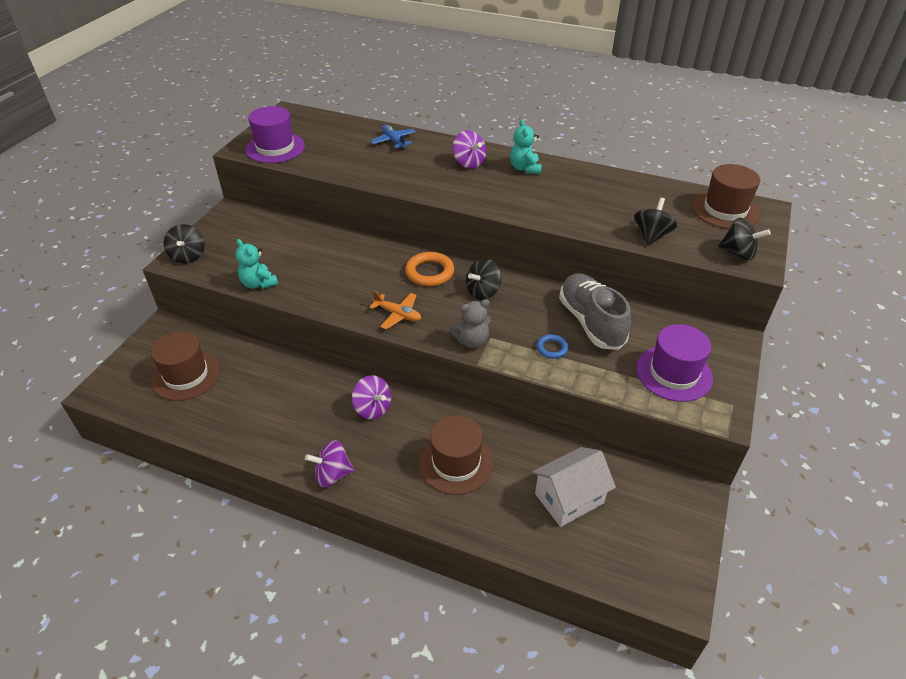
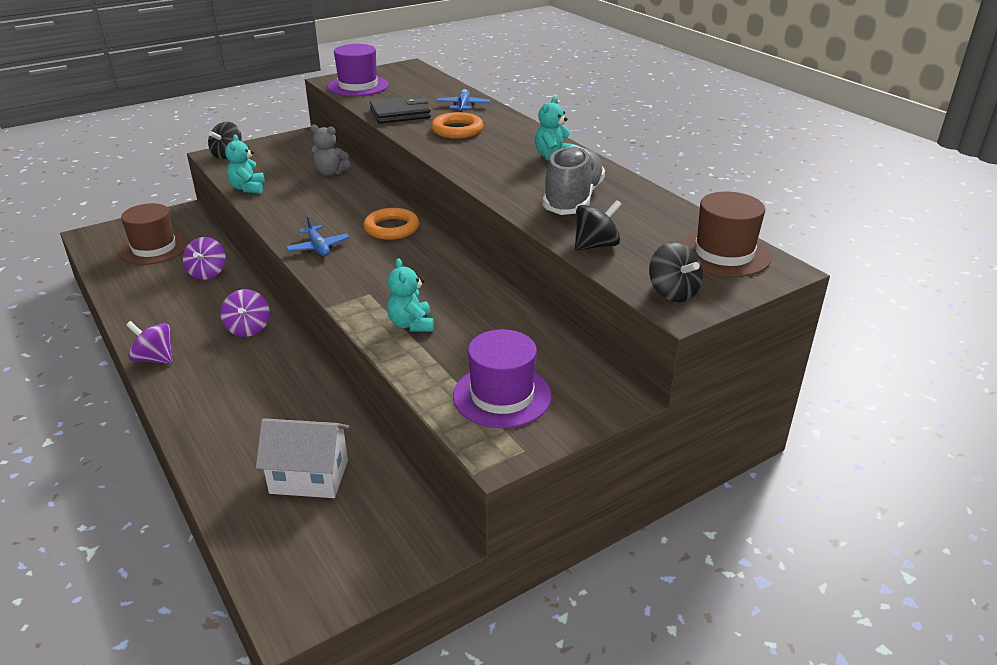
camera: 35 degrees right, 10 degrees down
orange plane [369,290,421,330] -> blue plane [286,215,350,256]
brown hat [419,415,494,495] -> none
grey teddy bear [450,299,491,348] -> grey teddy bear moved to [310,125,351,176]
purple spinning top [453,130,486,169] -> purple spinning top moved to [183,237,226,280]
black spinning top [466,259,501,300] -> none
blue ring [536,334,569,359] -> turquoise teddy bear [387,258,434,332]
grey shoe [559,273,631,350] -> grey shoe moved to [543,145,605,215]
none -> black wallet [370,95,431,123]
none -> orange ring [431,112,483,139]

